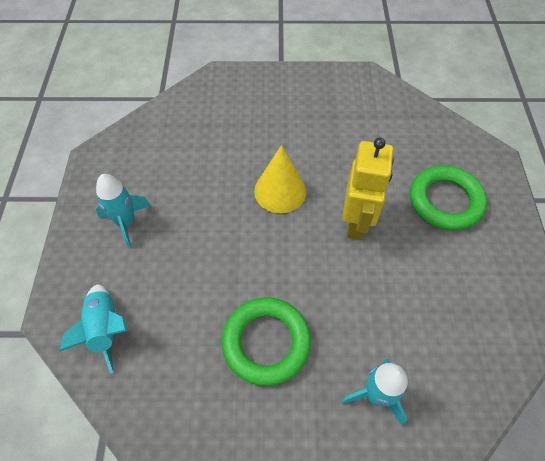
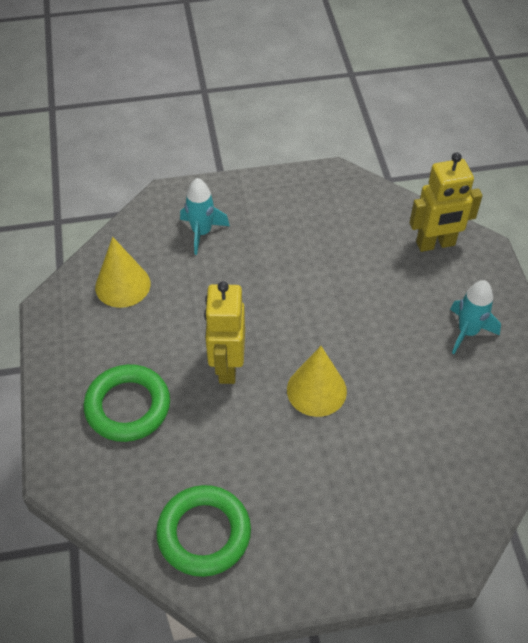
camera: 170 degrees right, 5 degrees down
turquoise rocket [59,284,127,374] -> yellow robot [410,152,483,252]
green ring [222,297,311,386] -> green ring moved to [156,485,251,577]
none -> yellow cone [95,237,150,308]

